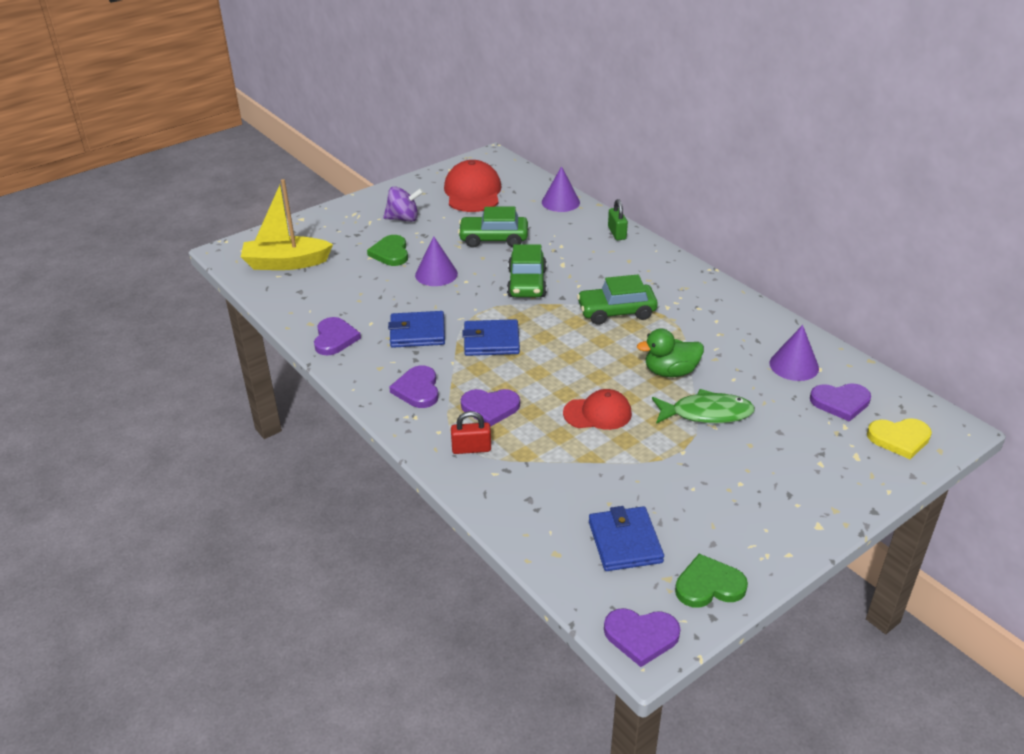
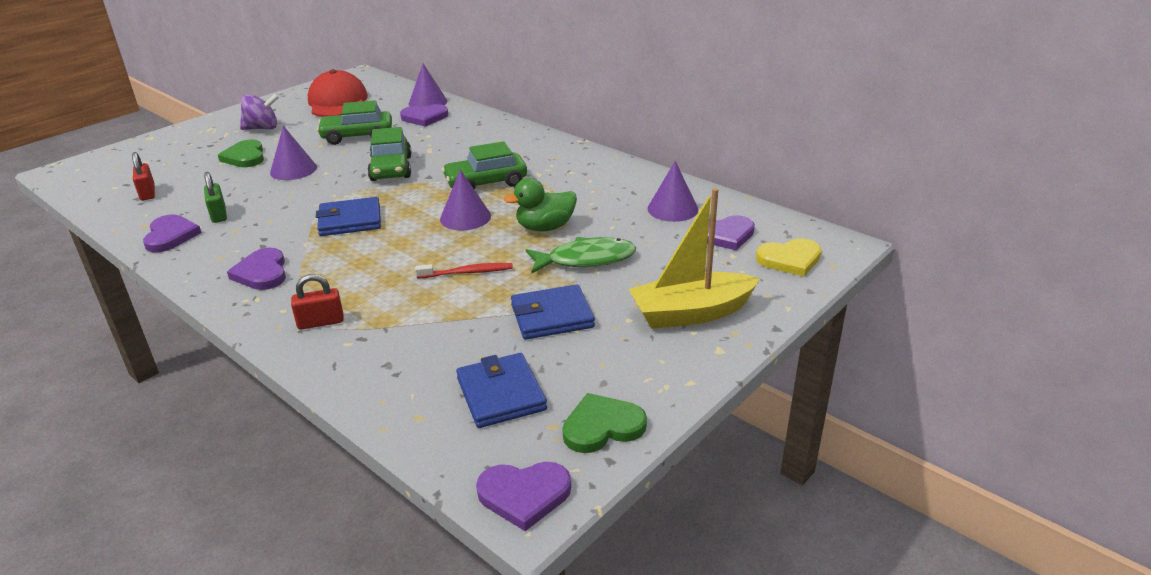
camera: 10 degrees left, 5 degrees down
yellow boat [241,179,333,270] -> yellow boat moved to [629,188,760,329]
blue wallet [388,311,445,348] -> blue wallet moved to [511,284,595,339]
purple heart [461,389,520,427] -> purple heart moved to [400,104,448,126]
red cap [563,389,632,430] -> red toothbrush [415,263,513,278]
green padlock [608,199,628,240] -> green padlock moved to [204,172,227,223]
none -> red padlock [132,152,155,200]
none -> purple cone [440,169,491,231]

